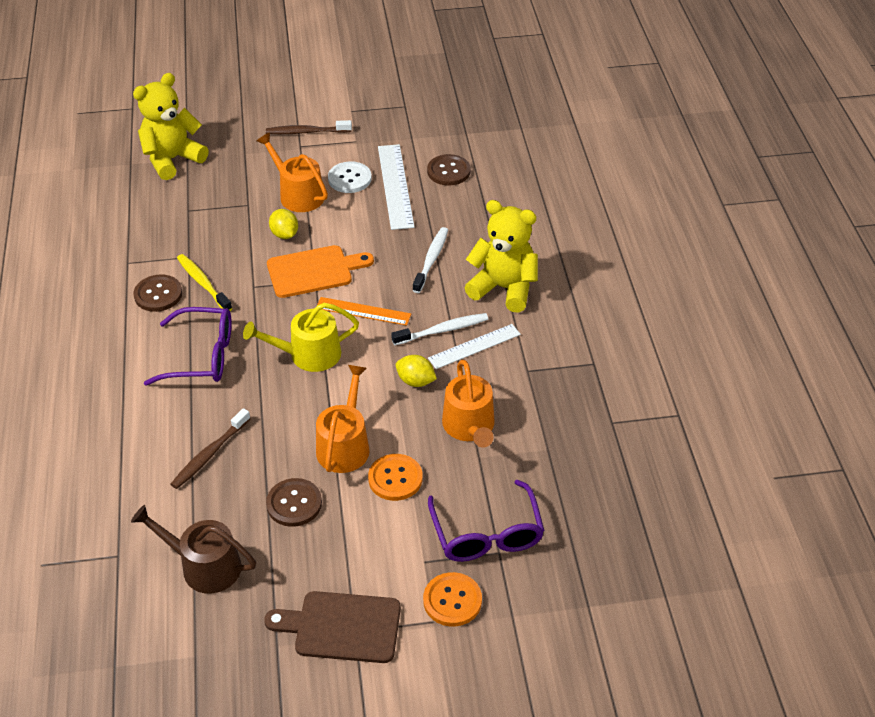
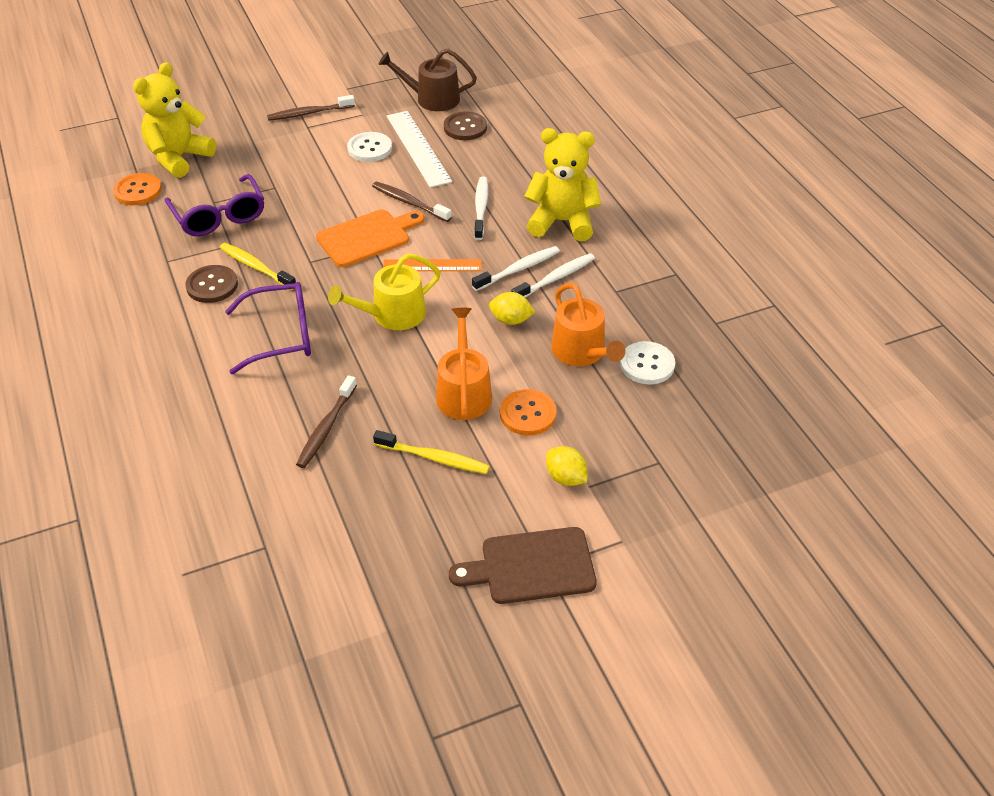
camera: 15 degrees left, 0 degrees up
brown watering can [131,505,256,594] -> brown watering can moved to [378,49,477,111]
orange watering can [257,132,328,212] -> none
brown button [266,478,322,527] -> yellow toothbrush [373,430,490,474]
yellow lemon [269,209,298,239] -> yellow lemon moved to [546,446,588,486]
orange button [423,572,482,626] -> orange button moved to [113,173,162,205]
white ruler [428,324,521,369] -> white toothbrush [511,253,595,298]
purple glasses [428,480,544,562] -> purple glasses moved to [165,174,264,236]
none -> brown toothbrush [372,182,452,222]
none -> white button [620,341,675,384]

